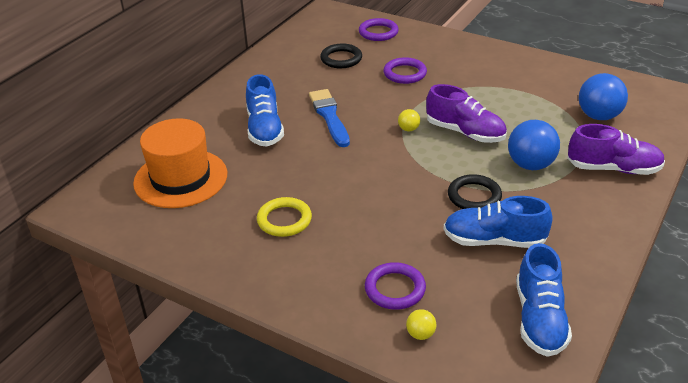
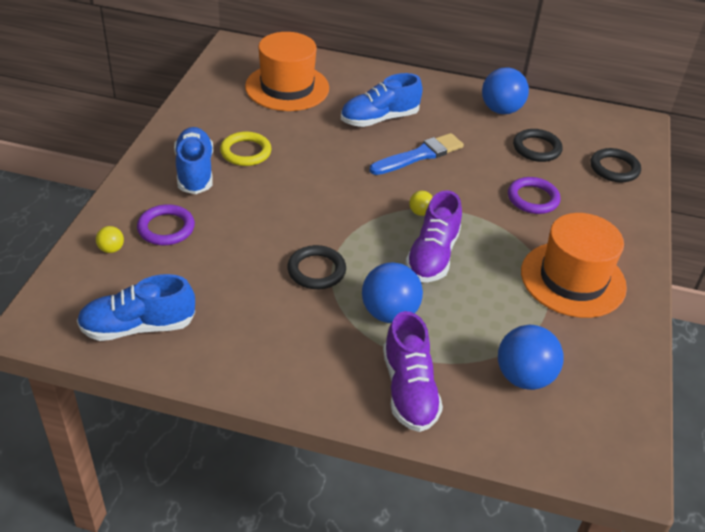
camera: 70 degrees right, 5 degrees up
purple ring [359,18,399,41] -> black ring [591,148,641,183]
blue shoe [444,196,553,248] -> blue shoe moved to [174,127,213,194]
none -> blue ball [482,67,529,114]
none -> orange hat [521,213,627,318]

